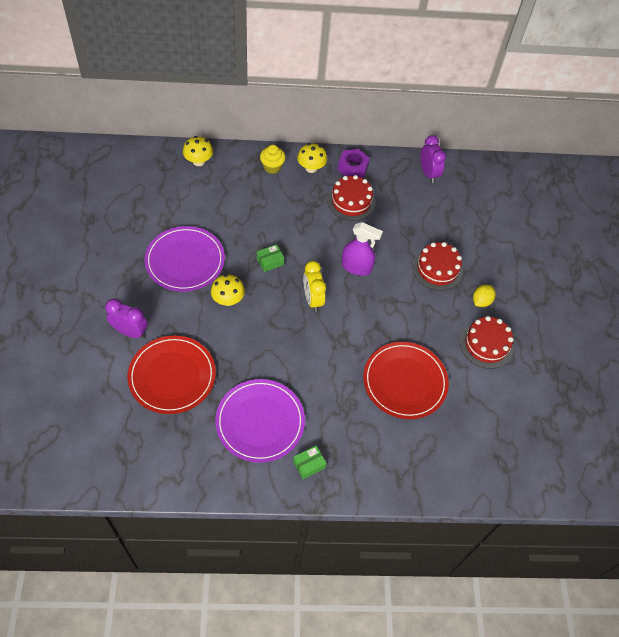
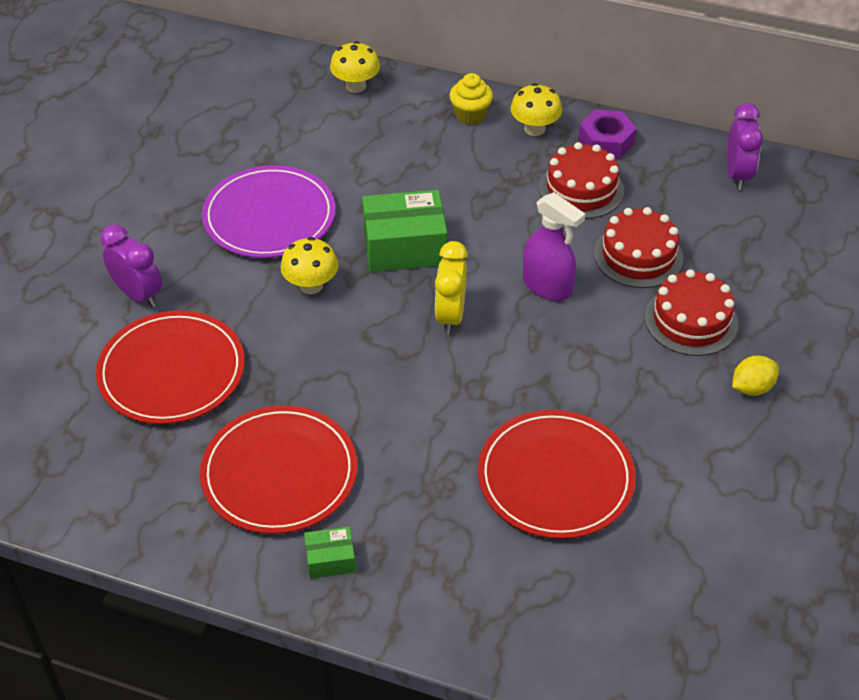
camera: 25 degrees right, 10 degrees down
purple plate [215,379,305,463] -> red plate [200,405,357,534]
green box [257,244,284,272] -> green box [362,190,447,272], size x2.02
red cake [460,316,514,369] -> red cake moved to [594,207,683,288]

